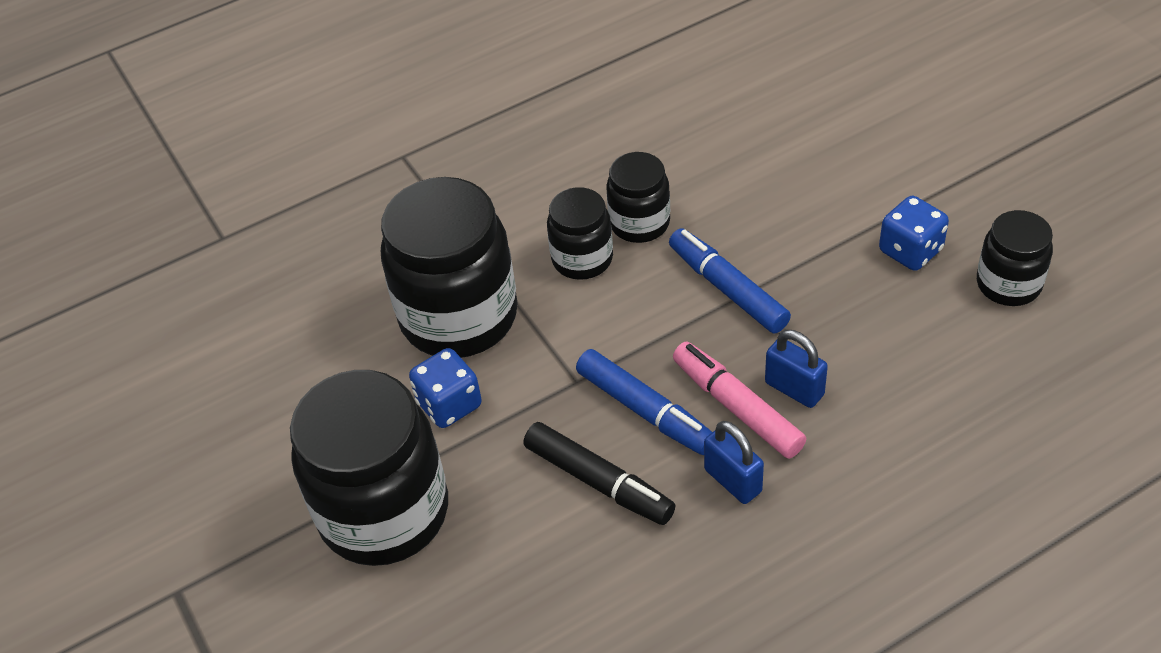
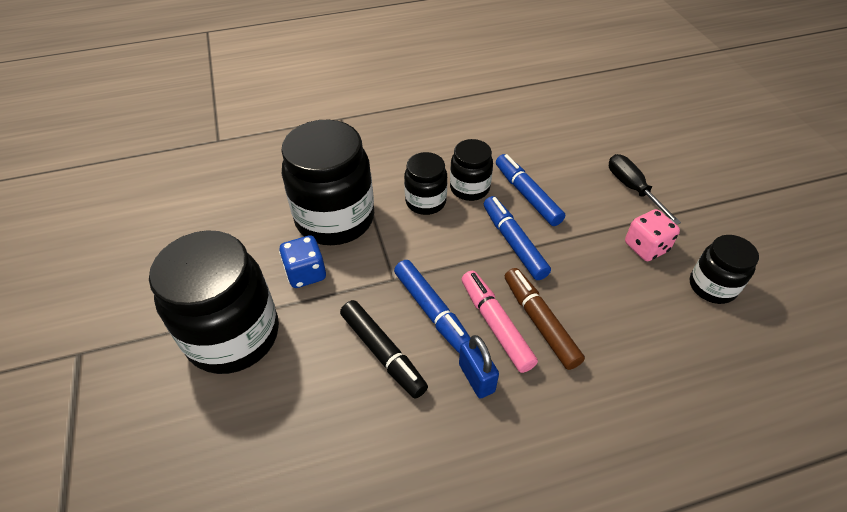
camera: 10 degrees right, 0 degrees up
blue padlock [765,330,828,408] -> brown marker [505,268,585,370]
blue dice [879,196,949,271] -> pink dice [625,209,680,261]
none -> blue marker [496,154,565,226]
none -> black screwdriver [609,154,681,225]

